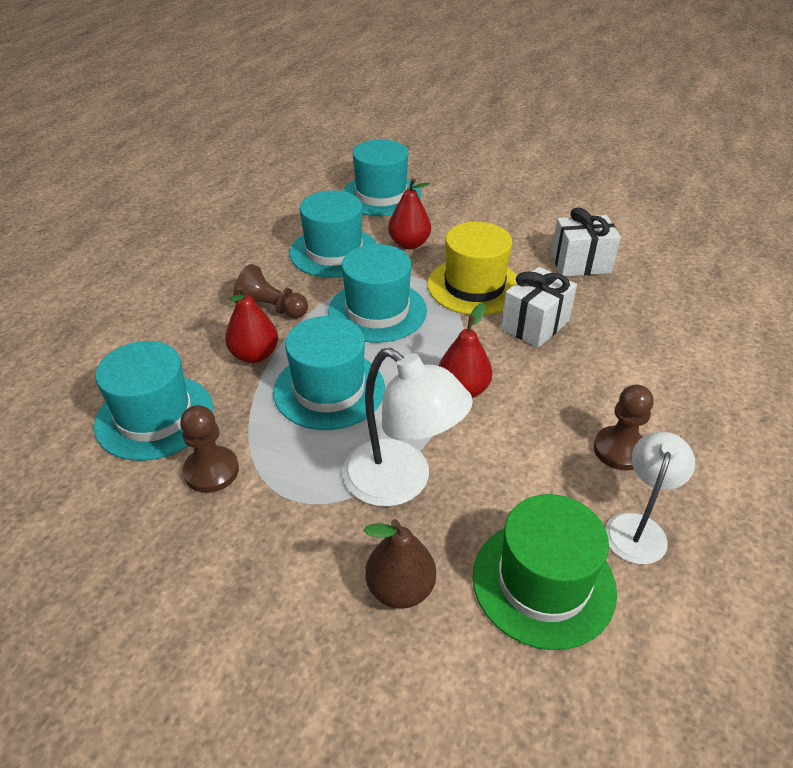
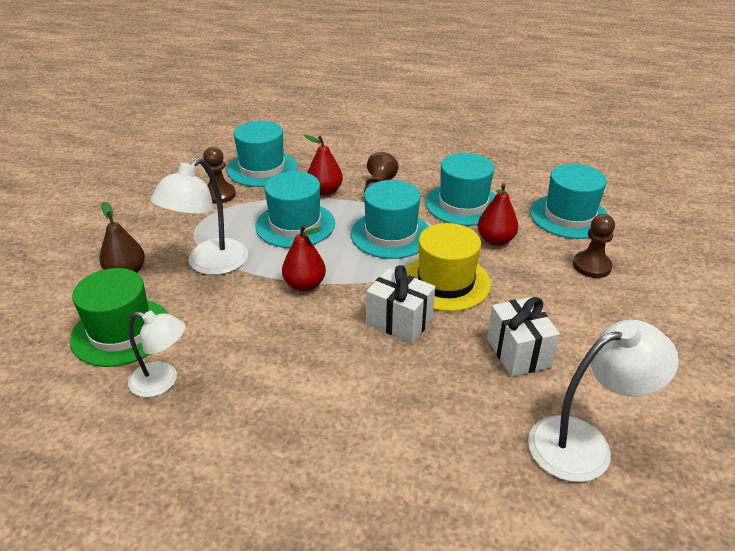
camera: 80 degrees right, 5 degrees down
brown pawn [594,384,654,470] -> brown pawn moved to [573,214,615,278]
none -> white lamp [528,320,679,482]

